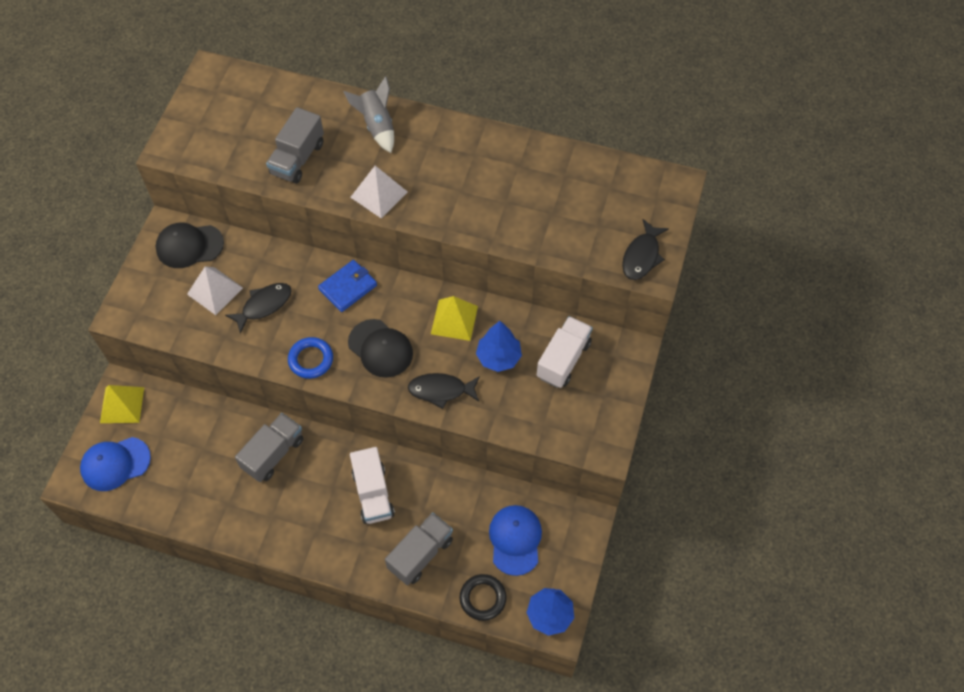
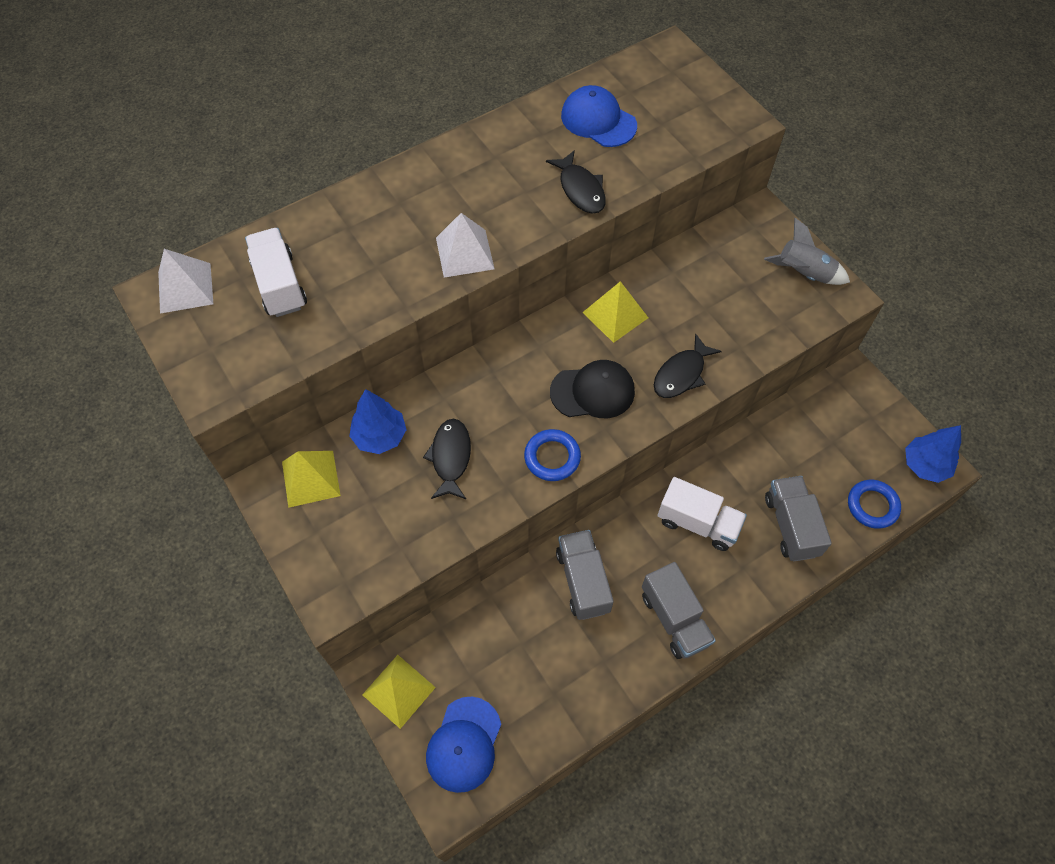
camera: 50 degrees left, 0 degrees up
black cap [156,223,224,268] -> yellow pyramid [282,451,341,508]
white pyramid [187,266,243,315] -> white pyramid moved to [158,249,213,314]
grey truck [266,107,324,184] -> grey truck moved to [642,562,716,659]
blue wallet [318,260,377,312] -> none
grey rocket [344,76,394,153] -> grey rocket moved to [764,218,850,285]
black ring [459,574,507,621] -> blue ring [848,480,901,529]
blue tree [476,321,522,372] -> blue tree moved to [349,389,407,454]
blue cap [489,505,542,576] -> blue cap moved to [561,85,637,147]
white truck [537,316,593,388] -> white truck moved to [245,228,307,317]
black fish [622,219,669,280] -> black fish moved to [546,150,606,214]

